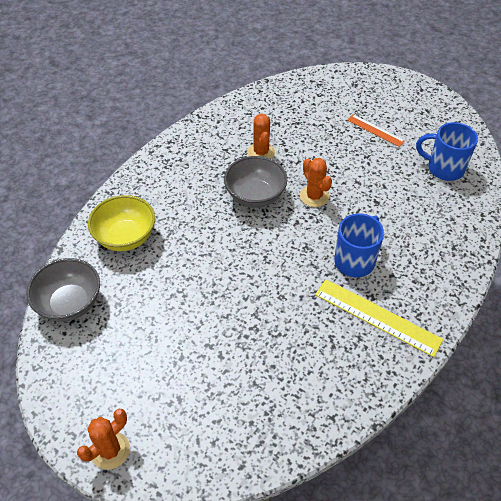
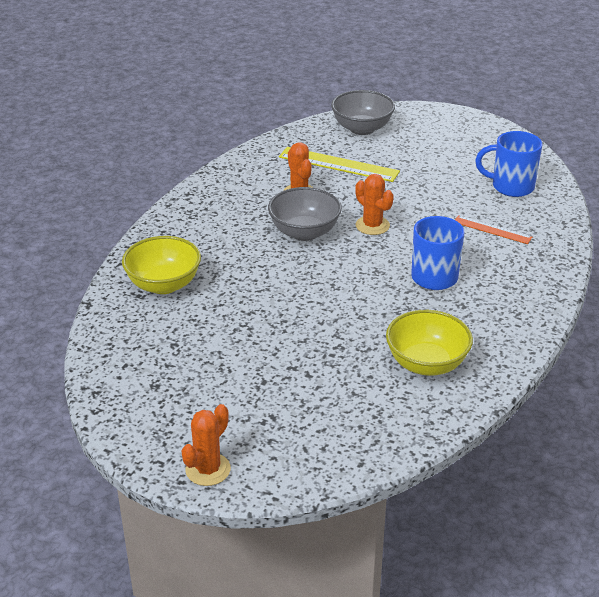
camera: 10 degrees left, 15 degrees down
grey bowl [26,258,100,322] -> grey bowl moved to [331,90,395,135]
yellow ruler [315,279,443,357] -> yellow ruler moved to [279,147,400,182]
orange ruler [347,115,405,147] -> orange ruler moved to [455,215,532,244]
none -> yellow bowl [386,310,473,376]

